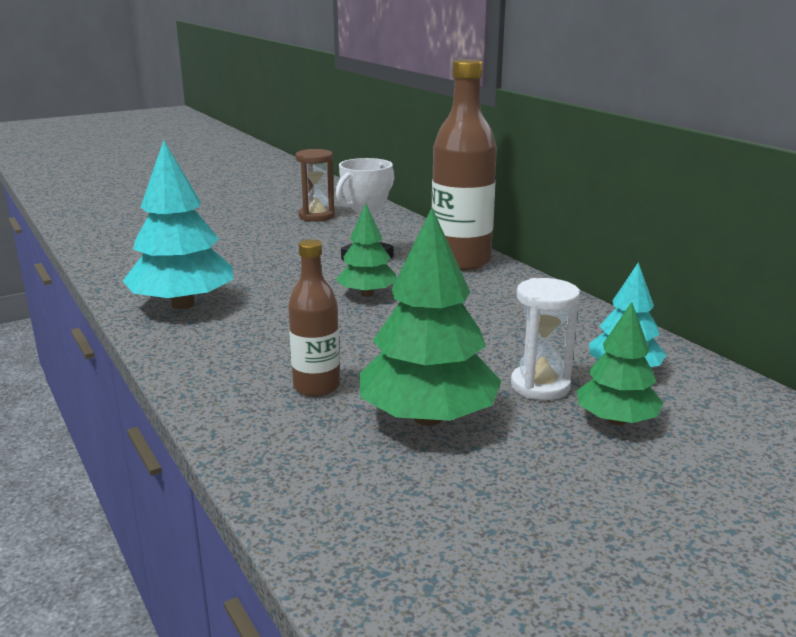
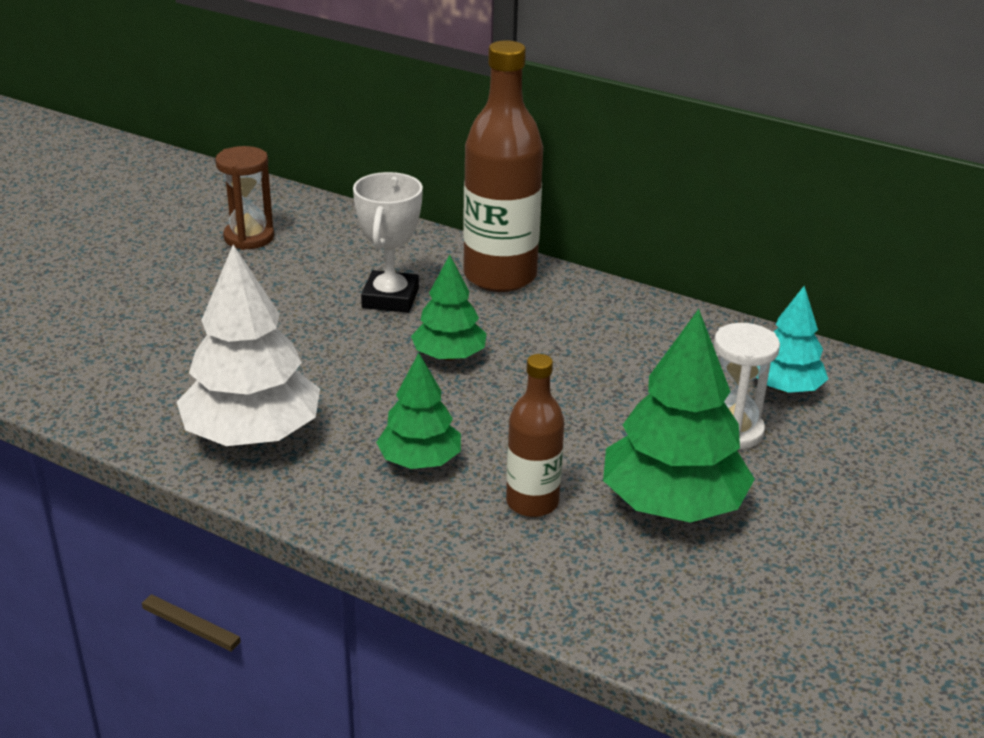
camera: 30 degrees left, 10 degrees up
turquoise tree [123,140,233,309] -> white tree [177,245,320,446]
green tree [577,302,664,425] -> green tree moved to [376,353,461,469]

